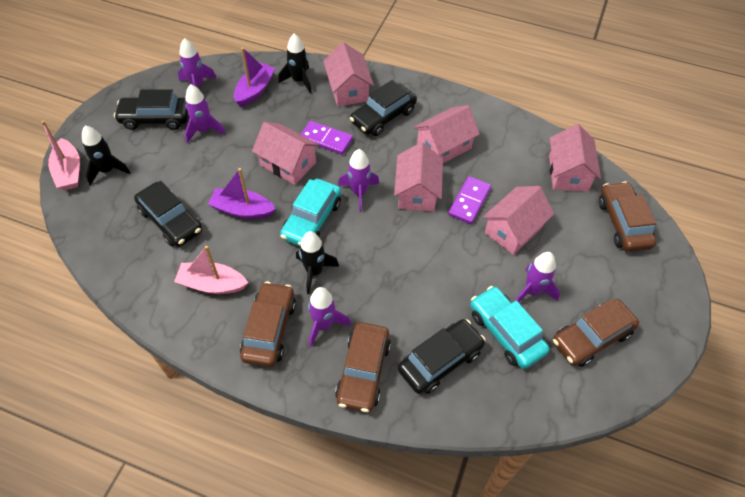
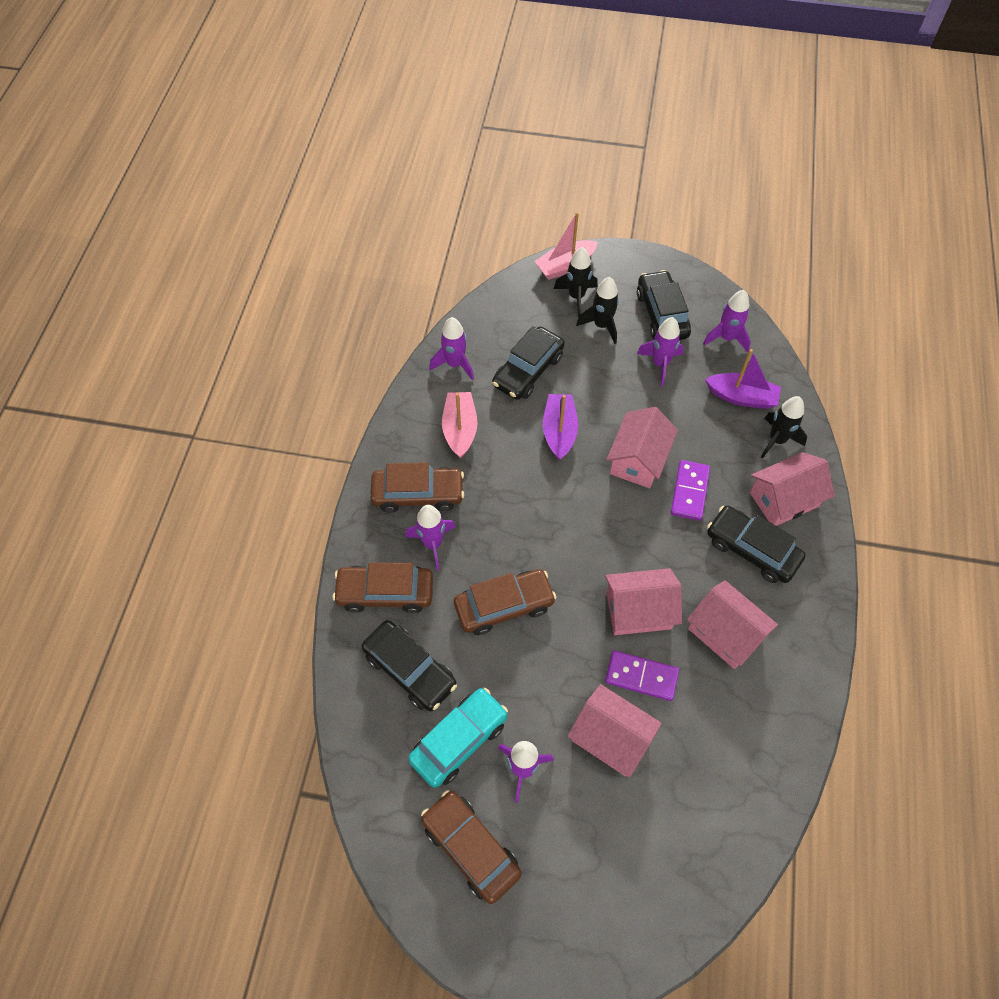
camera: 80 degrees right, 5 degrees up
turquoise car [280,179,341,246] -> none
black rocket [296,231,339,294] -> black rocket moved to [576,277,619,344]
purple rocket [338,149,379,212] -> purple rocket moved to [429,317,474,380]
pink house [549,124,601,192] -> none
brown car [599,181,656,252] -> brown car moved to [454,569,556,635]

